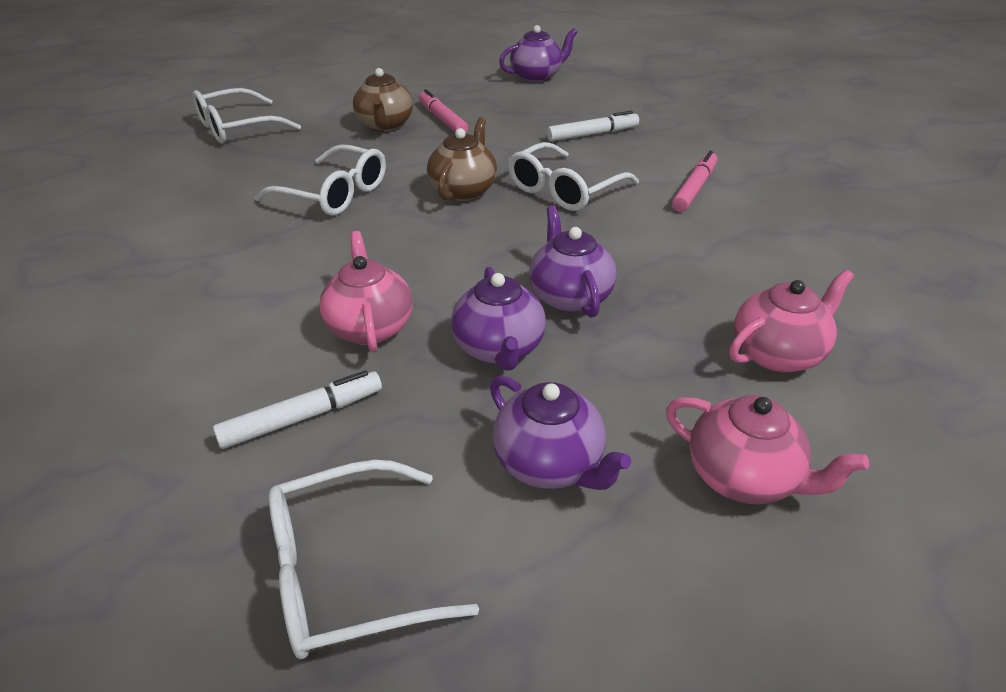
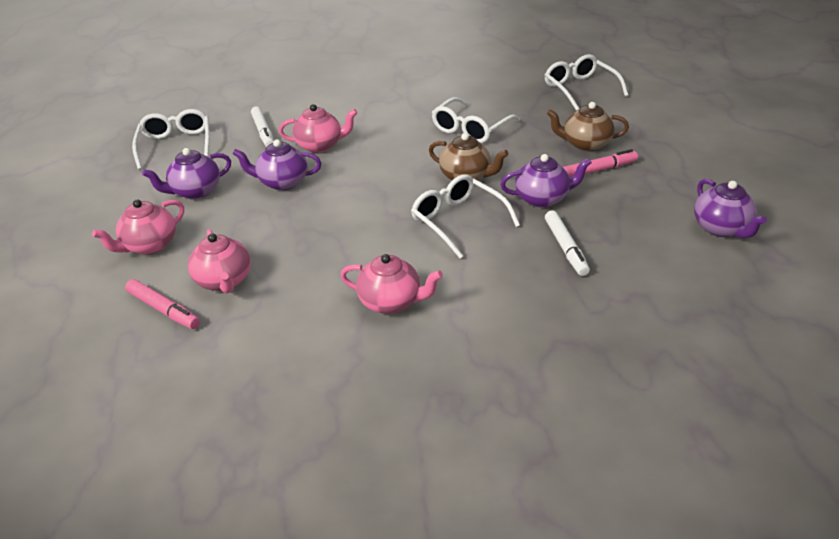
camera: 100 degrees right, 0 degrees up
purple teapot [529,205,617,318] -> purple teapot moved to [500,154,592,208]
pink marker [672,151,718,212] -> pink marker moved to [125,279,200,329]
none -> pink teapot [340,254,443,314]

